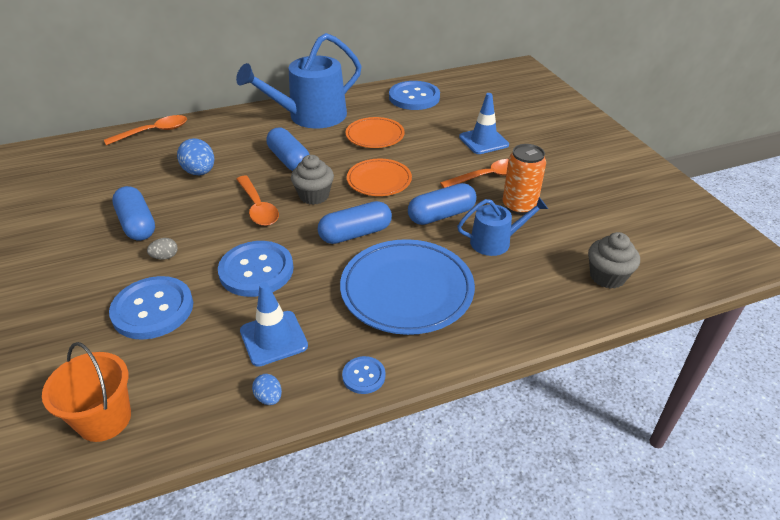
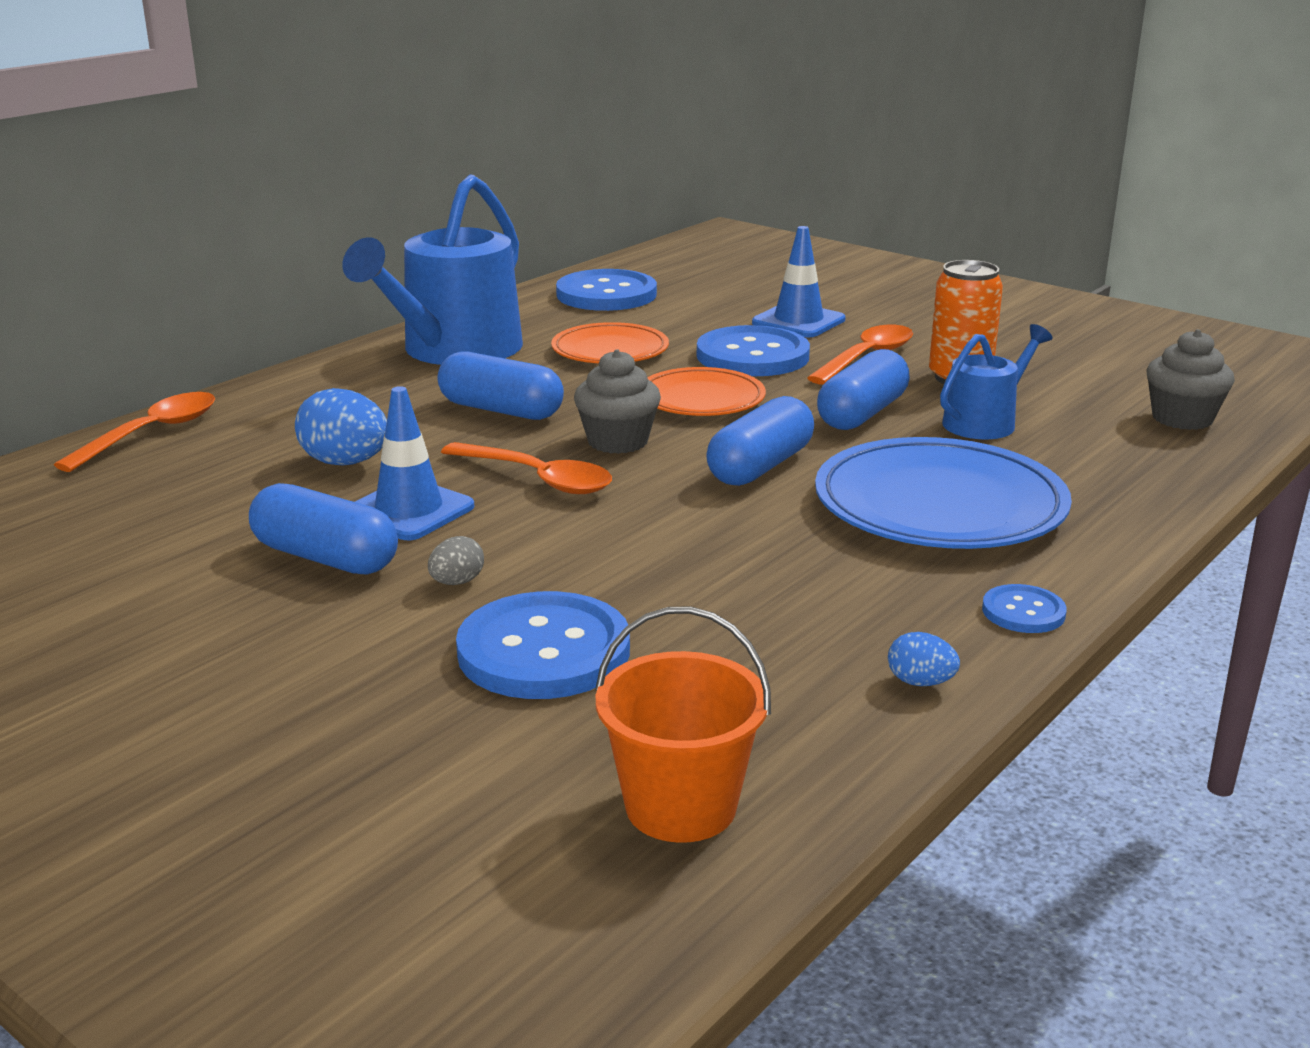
camera: 30 degrees left, 15 degrees down
blue button [218,241,294,297] -> blue button moved to [697,325,810,376]
blue traffic cone [240,282,308,367] -> blue traffic cone moved to [355,386,474,540]

